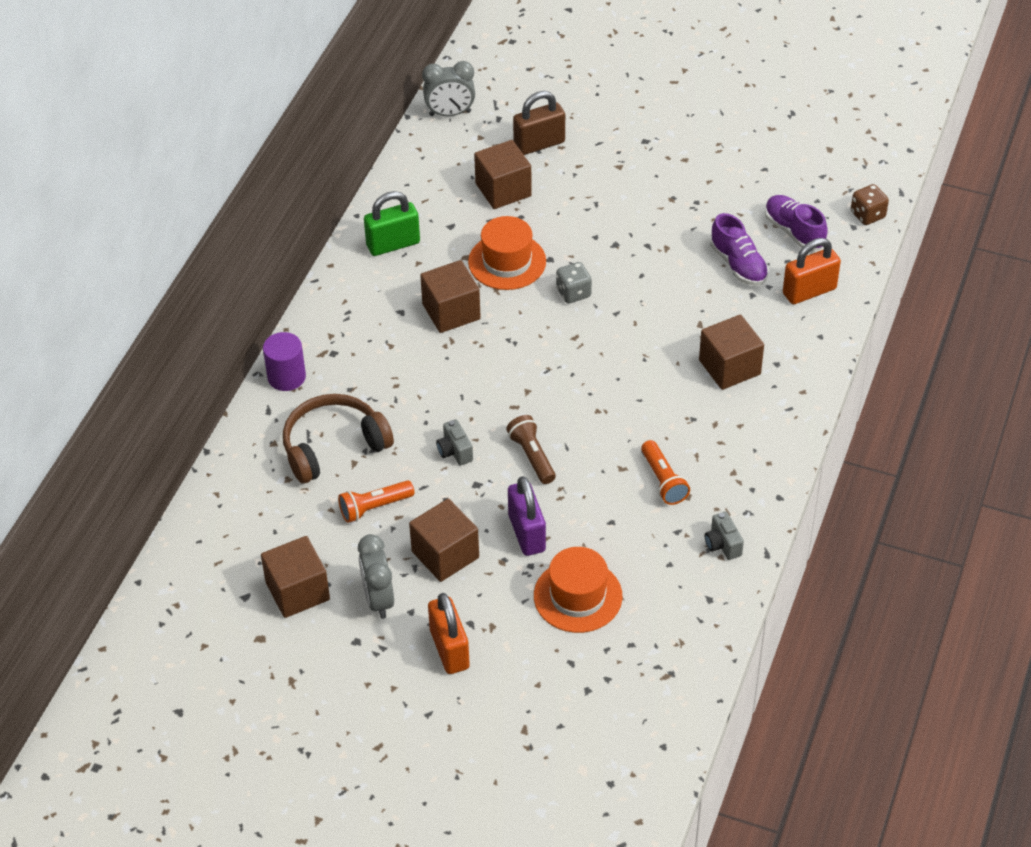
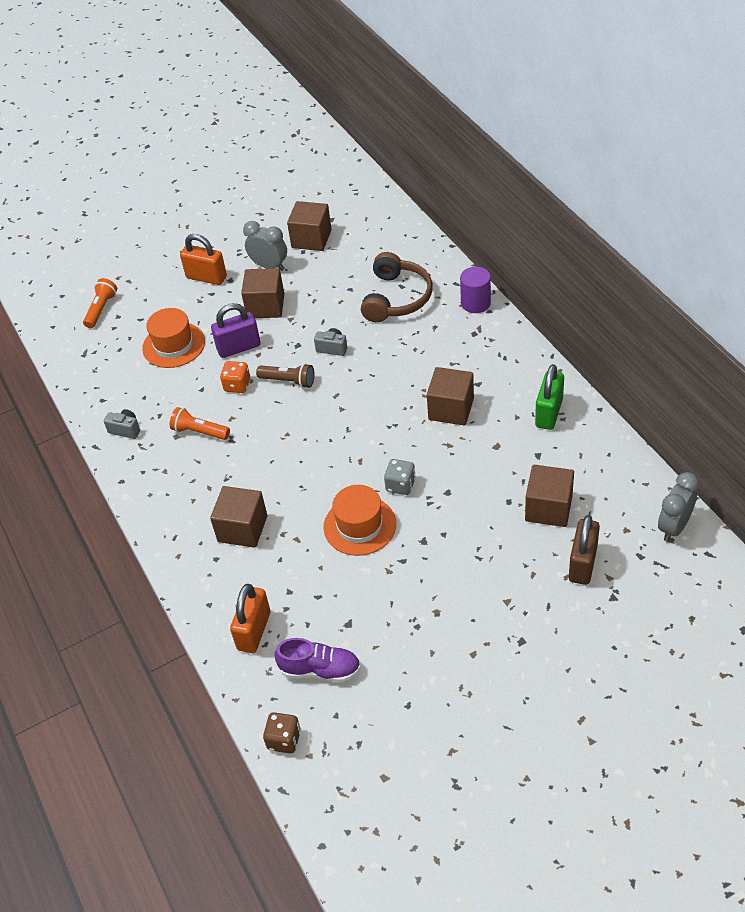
camera: 135 degrees right, 0 degrees up
orange flashlight [338,480,414,523] -> orange flashlight moved to [83,278,117,328]
orange hat [468,216,546,290] -> orange hat moved to [324,485,396,556]
purple padlock [508,476,546,556] -> purple padlock turned 45 degrees counterclockwise [211,303,261,358]
purple shoe [710,213,769,286] -> none
none -> orange dice [220,361,250,393]

